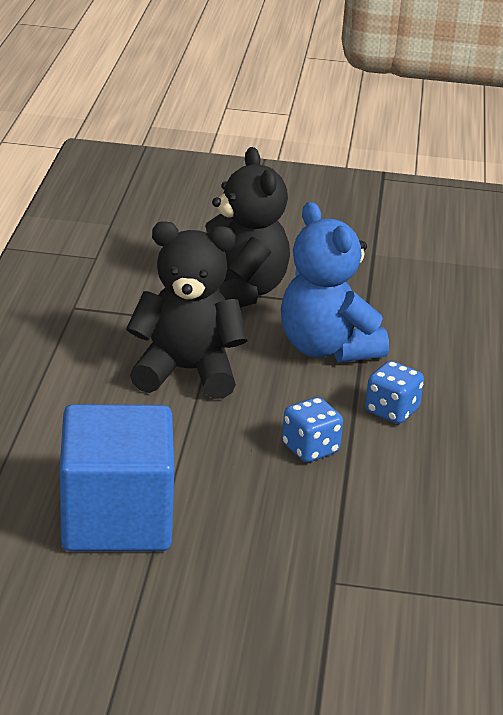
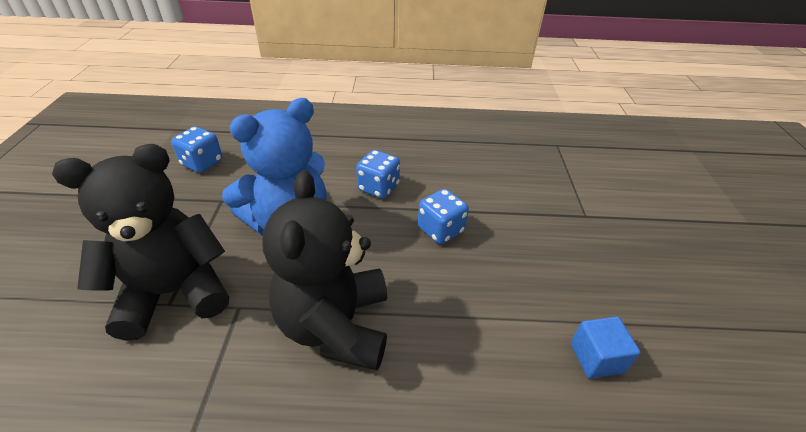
camera: 95 degrees left, 10 degrees up
blue cube [60,404,174,551] -> blue cube [571,317,640,379], size x0.40
none -> blue dice [171,127,223,173]

